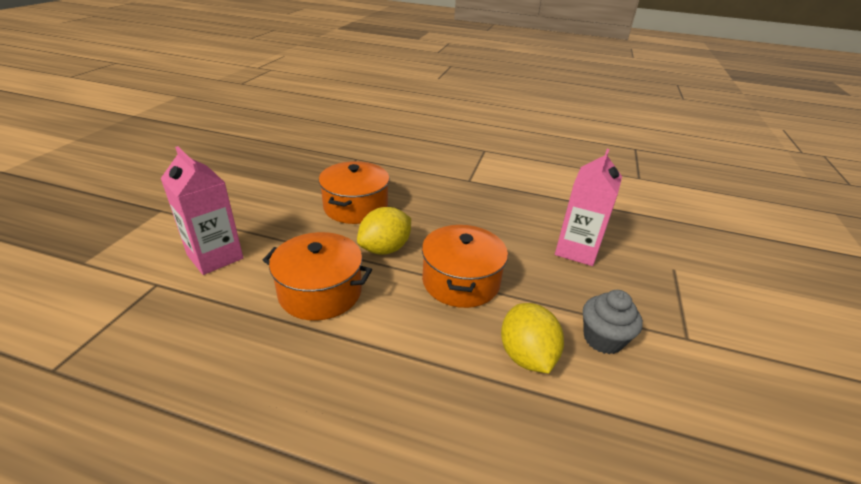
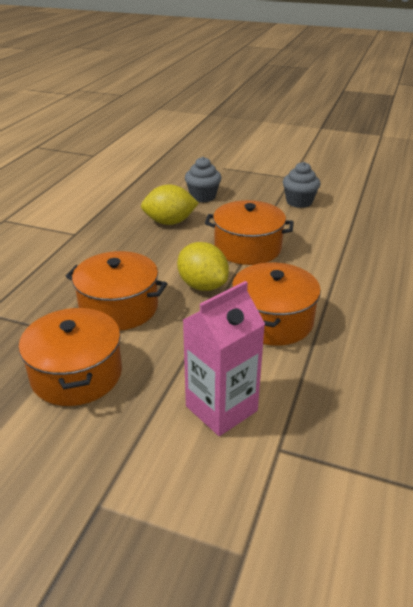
camera: 85 degrees left, 0 degrees up
yellow lemon [501,303,564,373] -> yellow lemon moved to [141,185,199,225]
pink carton [555,149,622,266] -> grey cupcake [185,157,221,202]
none -> orange pot [19,307,122,406]

